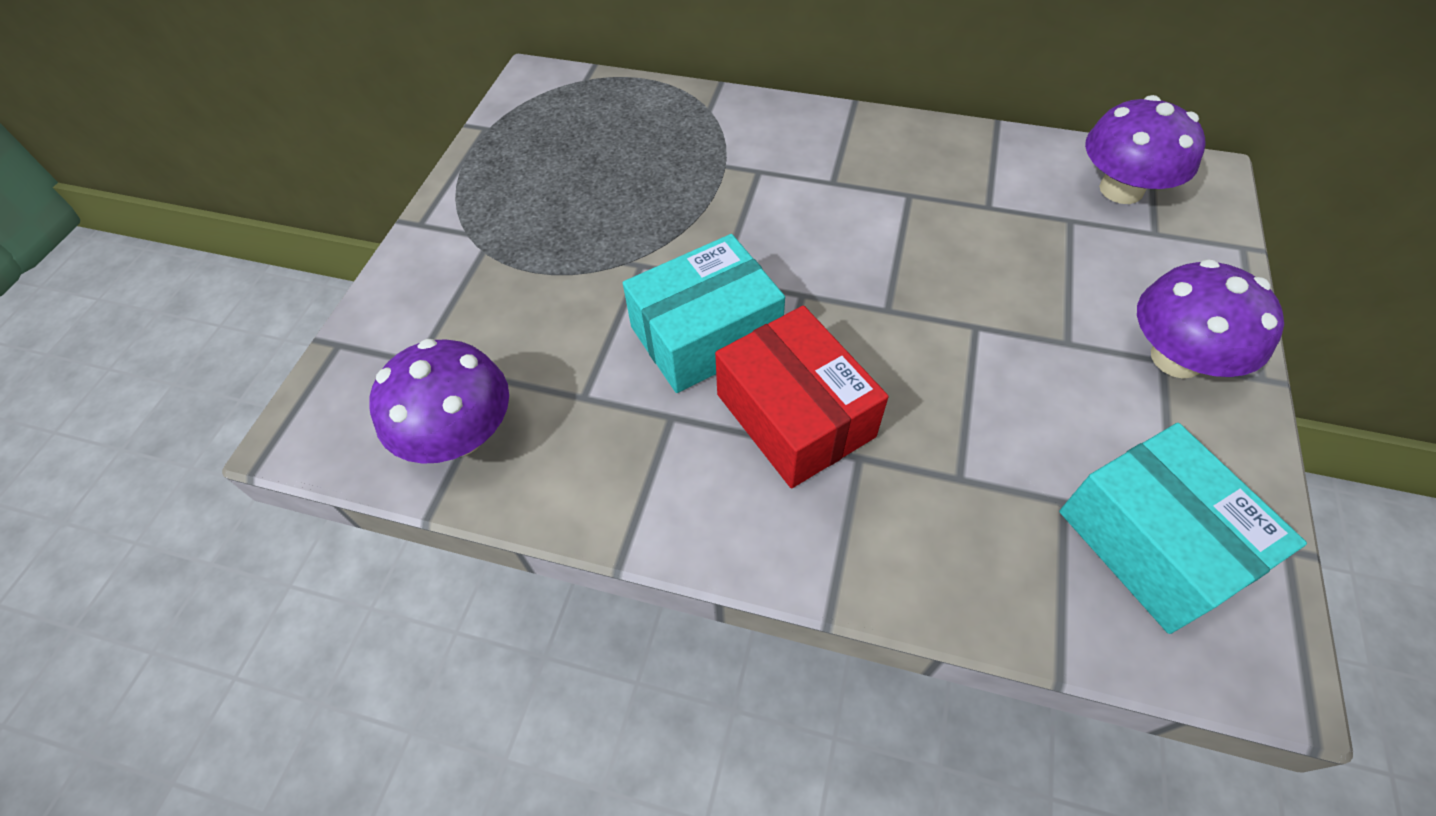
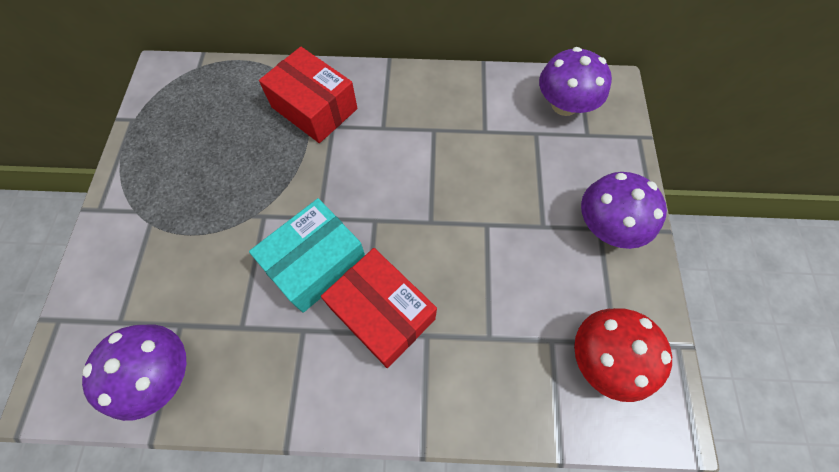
camera: 15 degrees left, 10 degrees up
turquoise box [1059,423,1307,634] -> red mushroom [574,308,672,402]
none -> red box [259,47,358,143]

